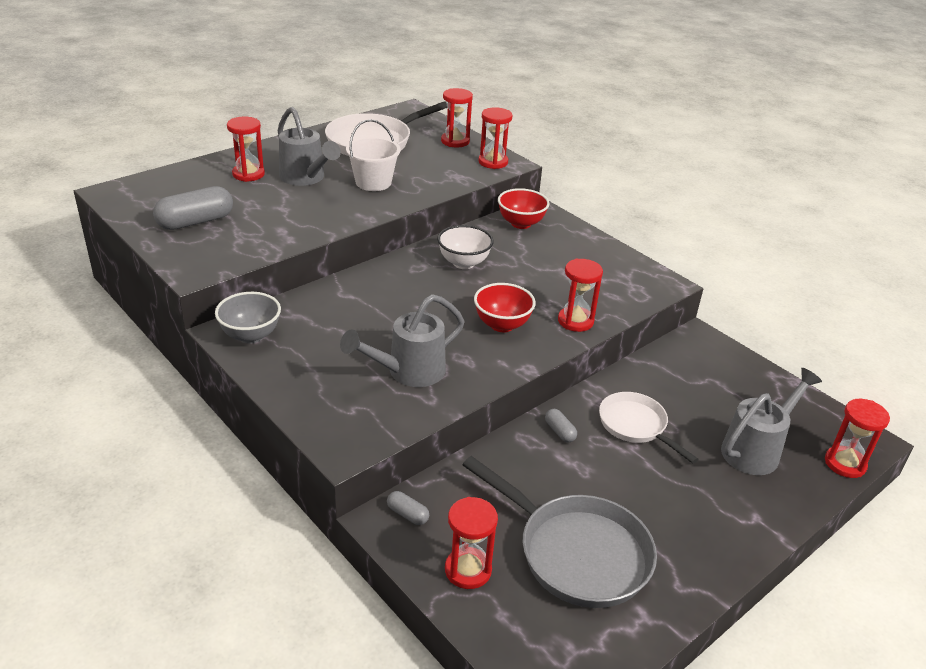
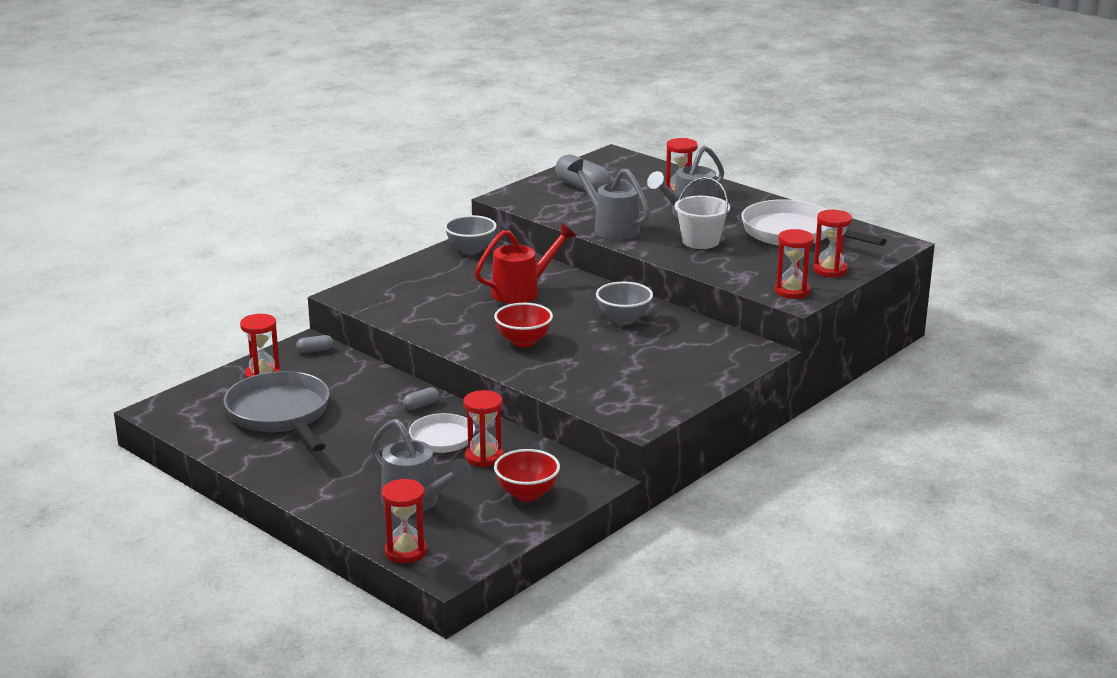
camera: 85 degrees right, 10 degrees down
grey watering can [340,294,464,387] -> grey watering can moved to [567,159,650,240]
grey capsule [387,491,429,525] -> grey capsule turned 45 degrees clockwise [296,335,334,353]
white bowl [437,225,493,269] -> grey bowl [596,281,653,325]
grey pan [463,456,657,608] -> grey pan turned 120 degrees clockwise [223,371,330,451]
red bowl [498,188,550,229] -> red bowl moved to [494,449,560,502]
red hourglass [558,259,603,332] -> red hourglass moved to [464,390,503,467]
none -> red watering can [475,223,576,304]

